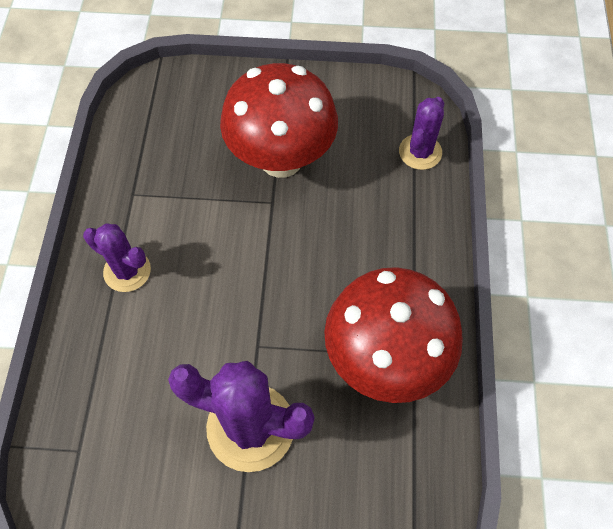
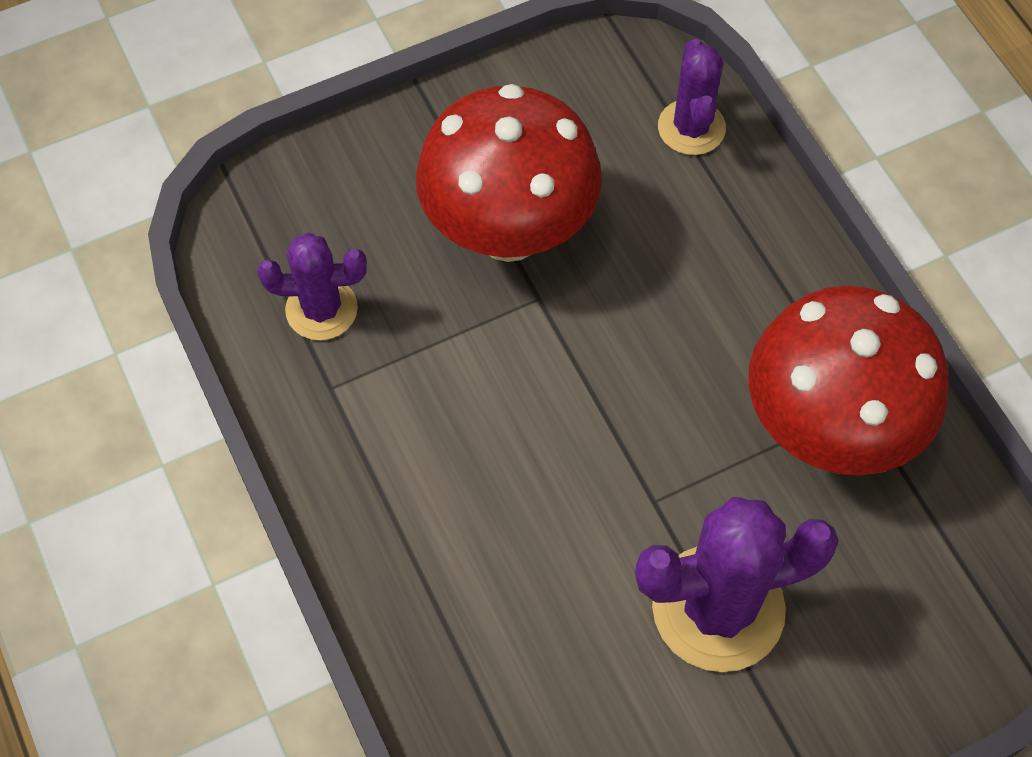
camera: 30 degrees left, 0 degrees up
purple cactus [83,223,151,292] -> purple cactus moved to [258,233,367,341]

